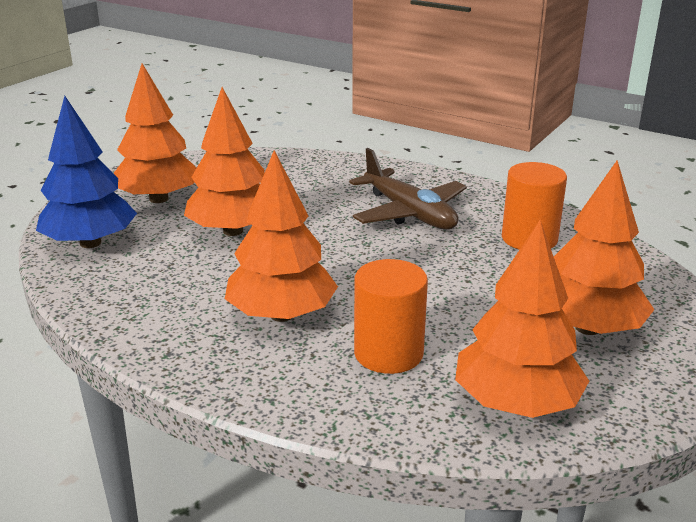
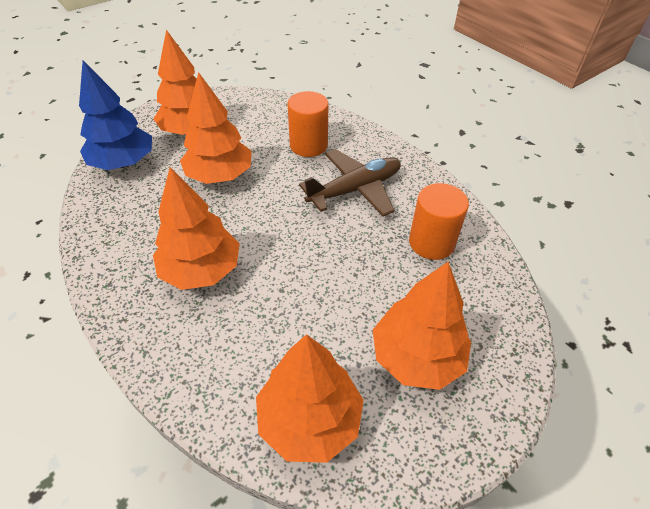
camera: 20 degrees right, 20 degrees up
brown plane [349,148,467,230] -> brown plane turned 105 degrees counterclockwise [299,149,401,216]
orange cylinder [354,259,428,374] -> orange cylinder moved to [287,91,329,157]

